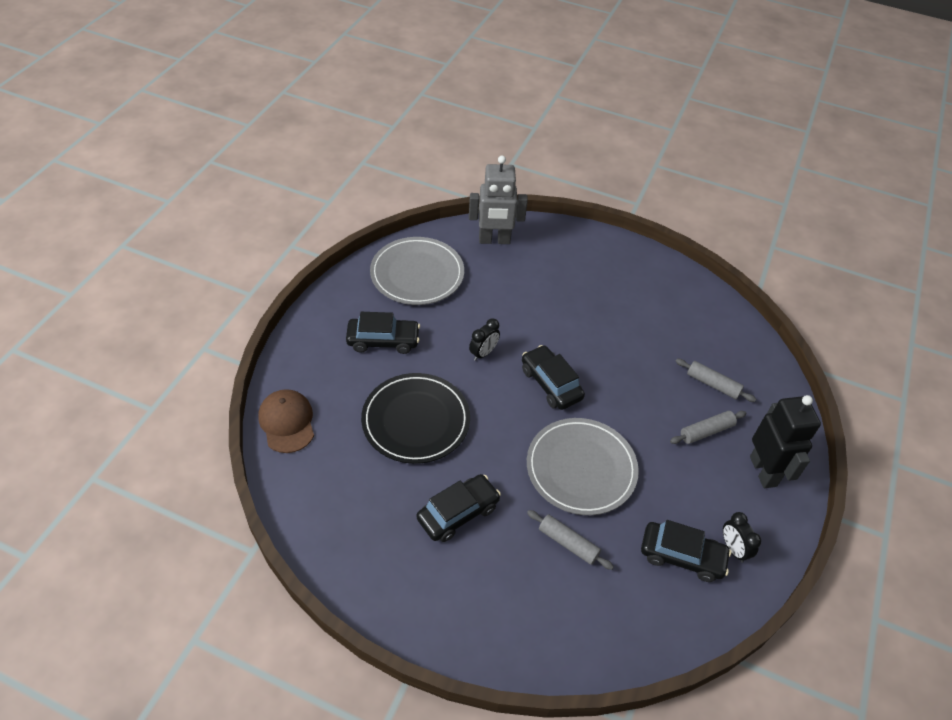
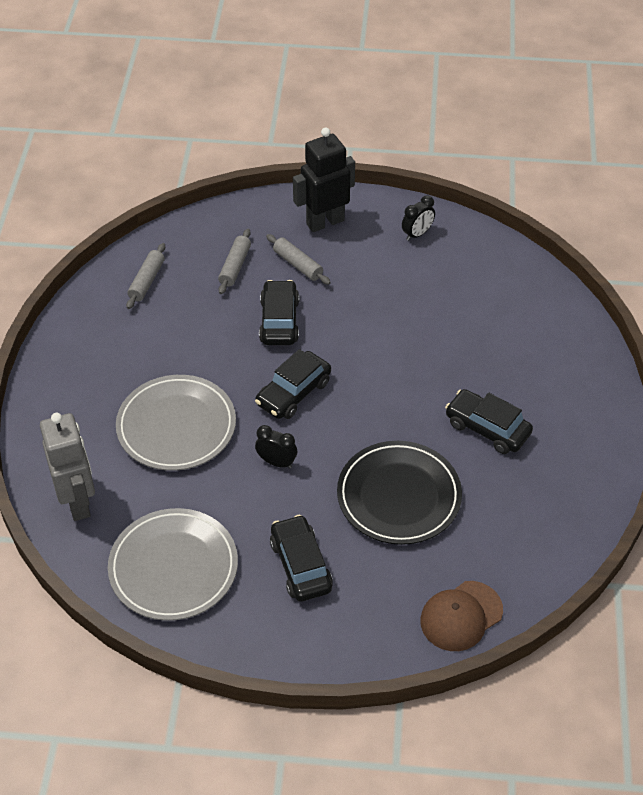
camera: 105 degrees left, 0 degrees up
grey plate [527,418,639,515] -> grey plate moved to [116,375,236,471]
grey rolling pin [527,510,614,570] -> grey rolling pin moved to [126,243,165,309]
black car [641,520,731,582] -> black car moved to [259,280,299,345]

